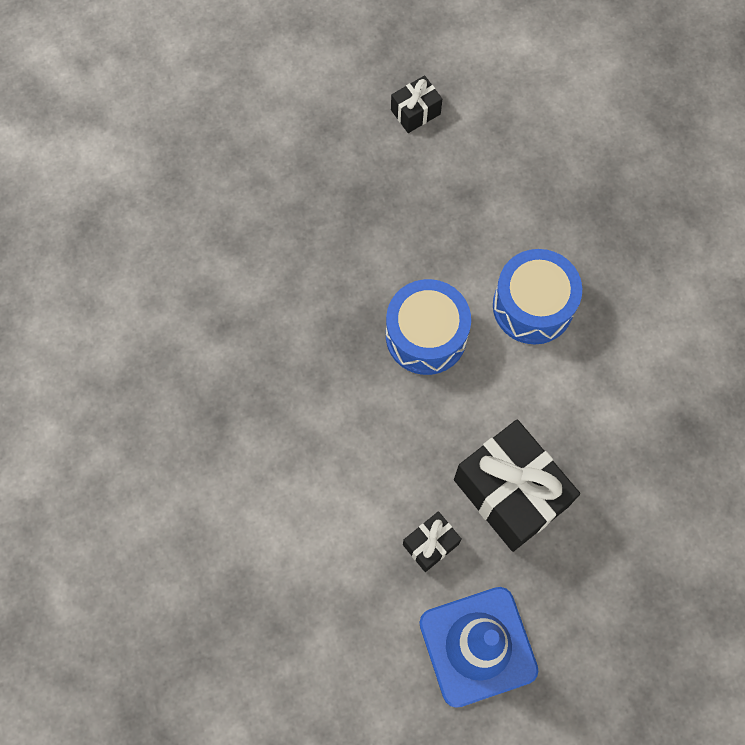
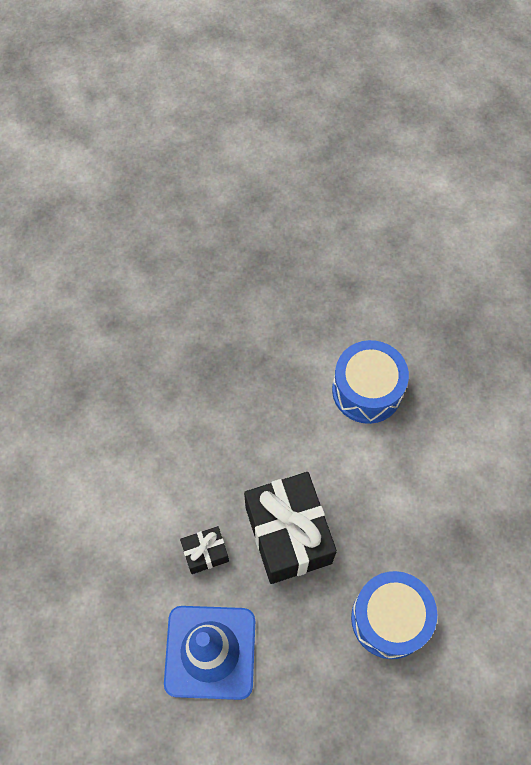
camera: 20 degrees right, 5 degrees down
blue drum [386,279,471,375] -> blue drum moved to [351,571,437,659]
black gift [391,75,442,133] -> none

